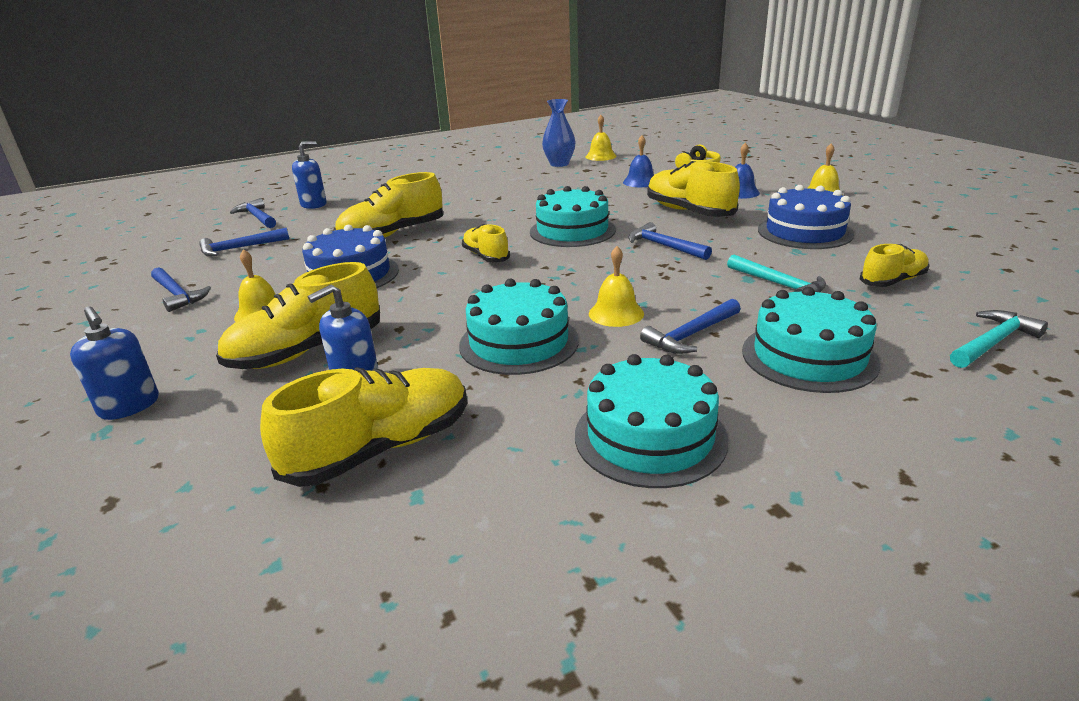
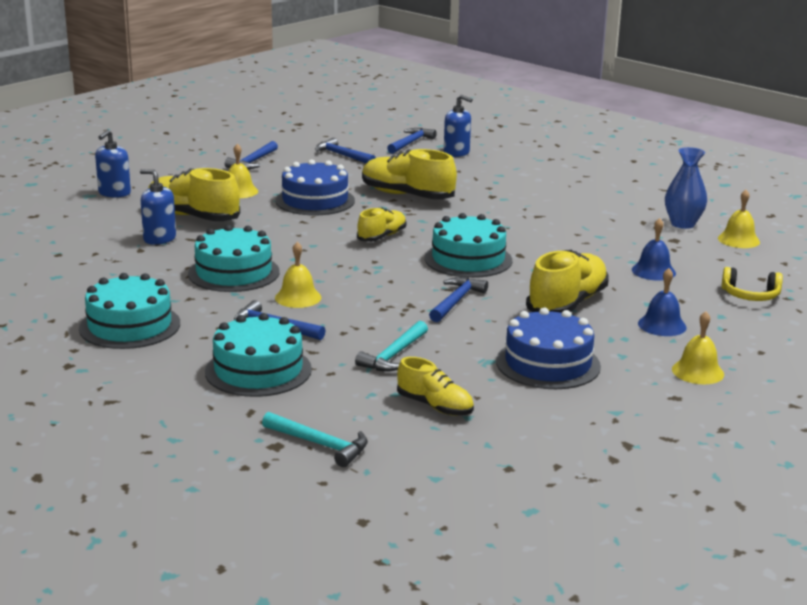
camera: 65 degrees right, 5 degrees down
yellow shoe [260,367,467,487] -> none

